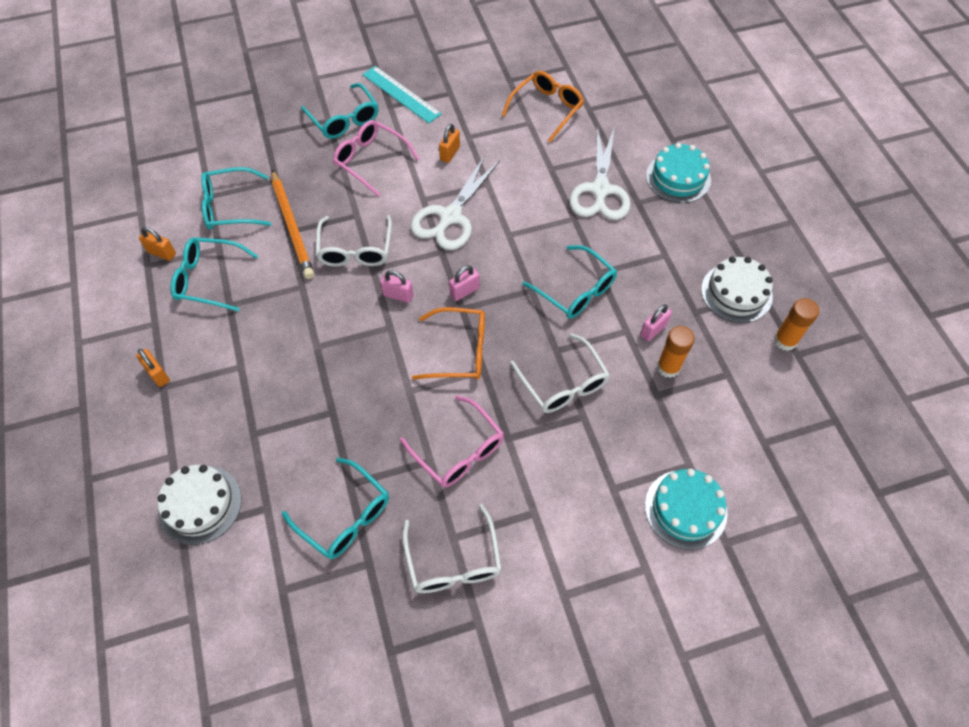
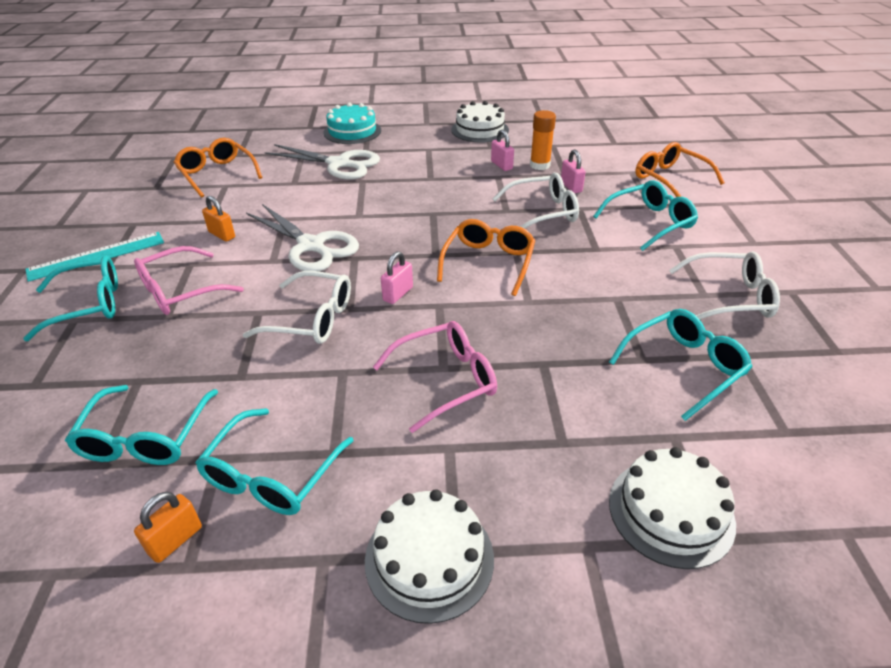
camera: 75 degrees left, 20 degrees down
orange padlock [136,349,170,387] -> white cake [365,489,494,624]
orange pencil [272,170,314,279] -> none
pink glasses [400,395,504,487] -> pink glasses moved to [373,321,497,433]
pink padlock [449,265,480,301] -> pink padlock moved to [561,149,586,193]
turquoise glasses [522,245,617,319] -> turquoise glasses moved to [593,181,698,251]
turquoise cake [645,469,728,550] -> orange glasses [635,142,725,197]
orange glue stick [774,298,819,351] -> none

